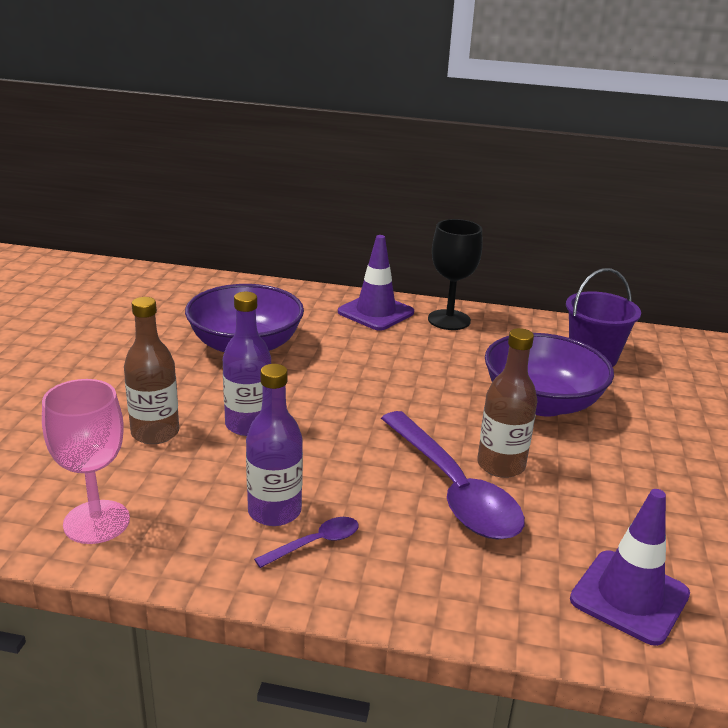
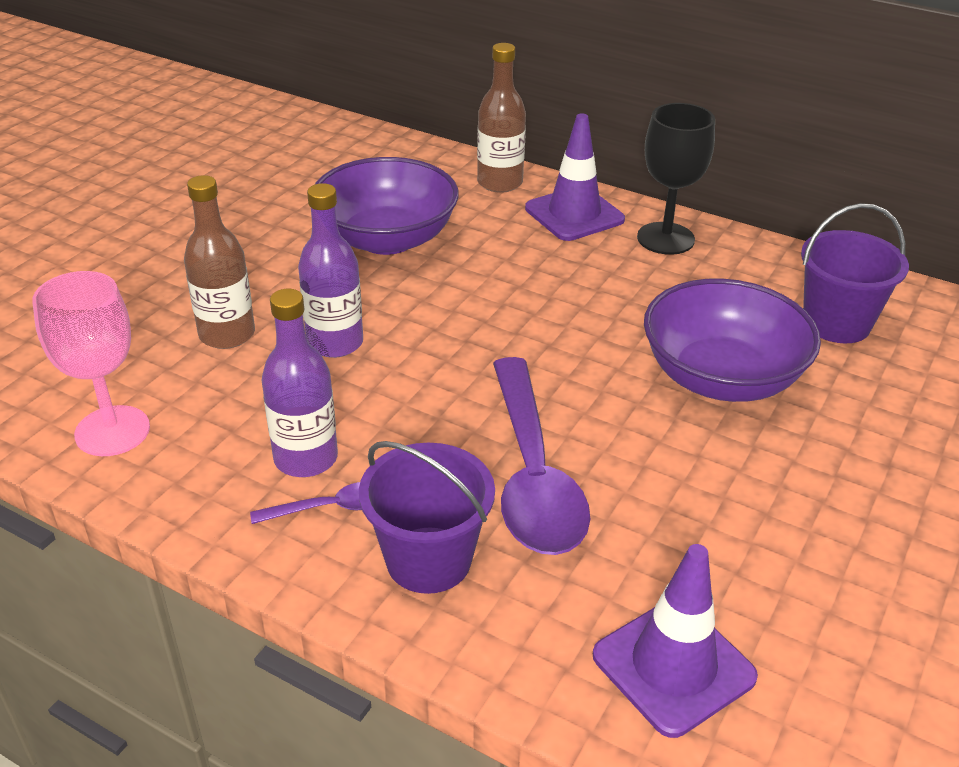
camera: 20 degrees right, 10 degrees up
brown bottle [477,328,537,478] -> brown bottle moved to [477,43,526,193]
none -> purple bucket [359,441,495,594]

